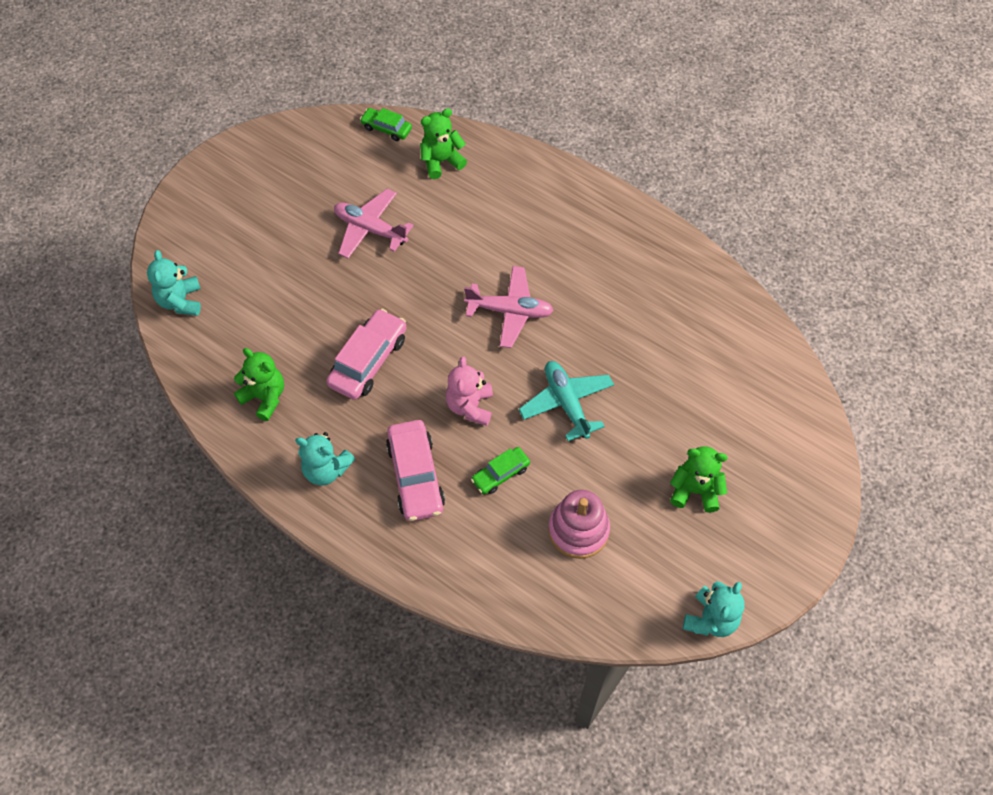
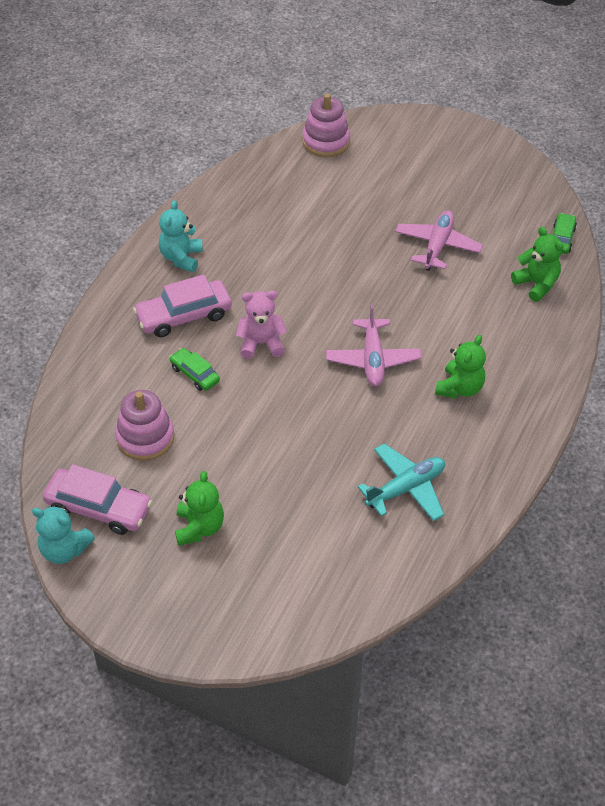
camera: 80 degrees right, 10 degrees down
turquoise teddy bear [147,250,201,316] -> pink stacking toy [302,93,350,157]
green teddy bear [234,348,284,421] -> green teddy bear moved to [435,335,486,399]
pink car [326,309,407,400] -> pink car moved to [43,464,153,535]
turquoise plane [519,361,614,441] -> turquoise plane moved to [358,443,445,521]

